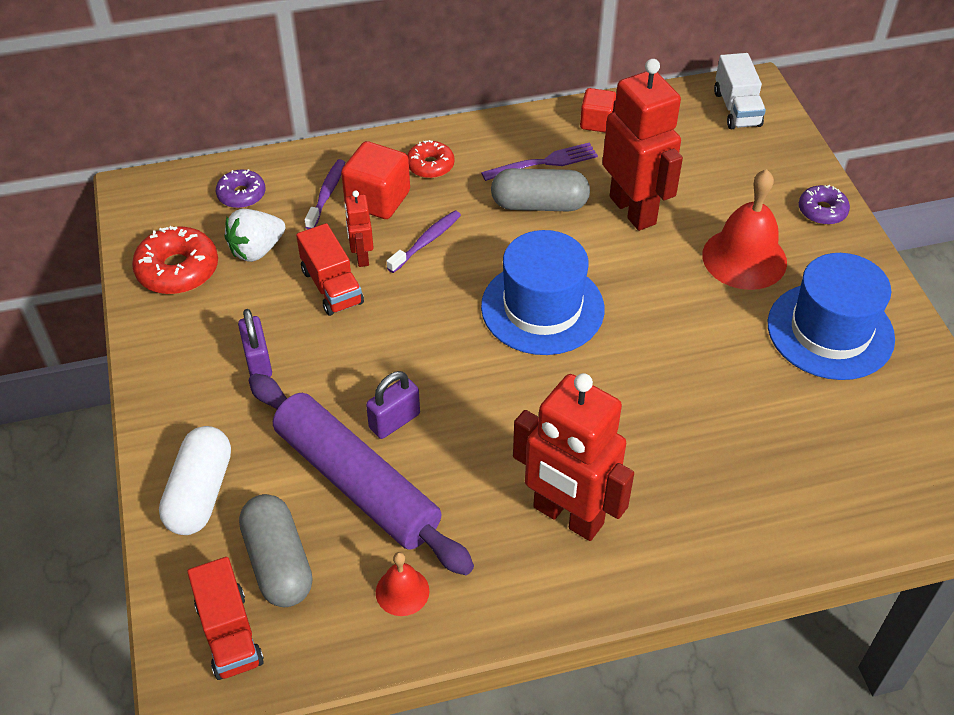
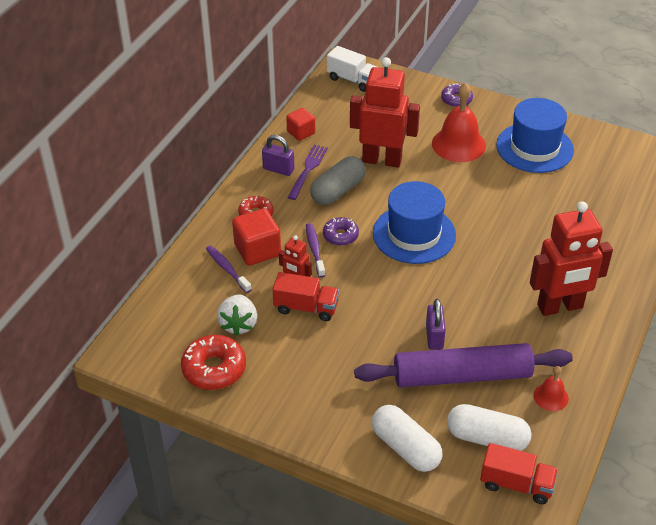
camera: 50 degrees left, 5 degrees down
purple donut [216,169,265,208] -> purple donut moved to [323,217,359,246]
purple padlock [238,309,272,377] -> purple padlock moved to [262,135,295,176]
grey capsule [239,494,313,607] -> white capsule [447,404,531,451]

